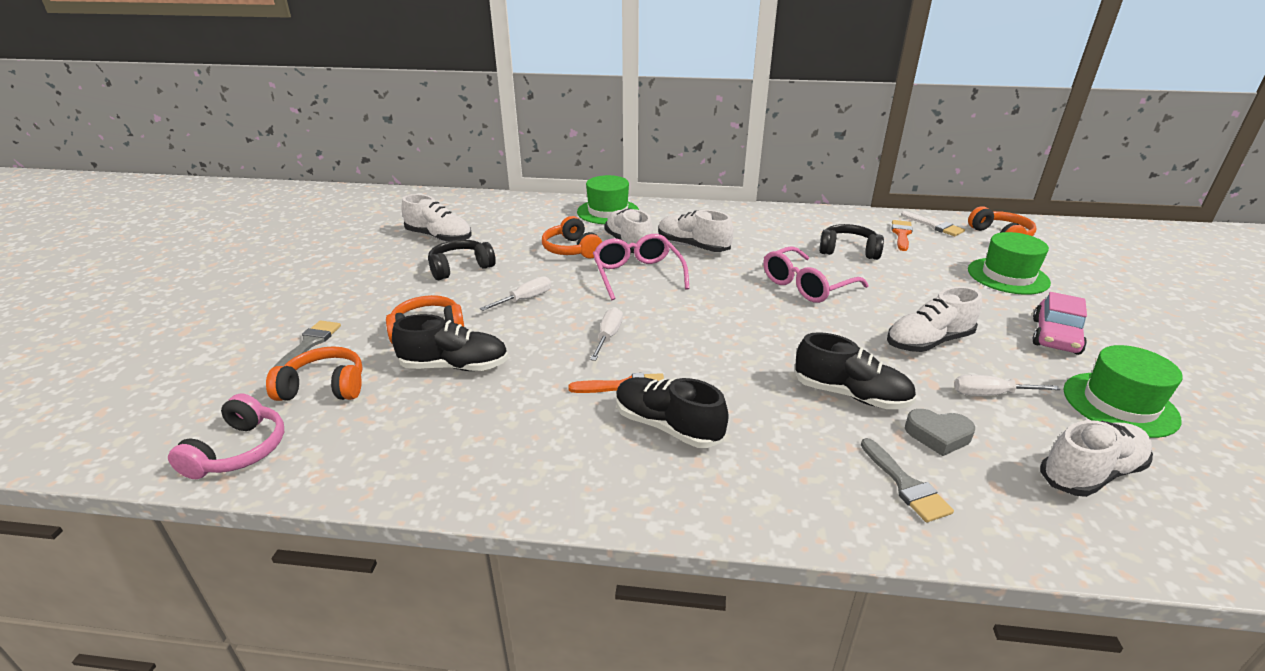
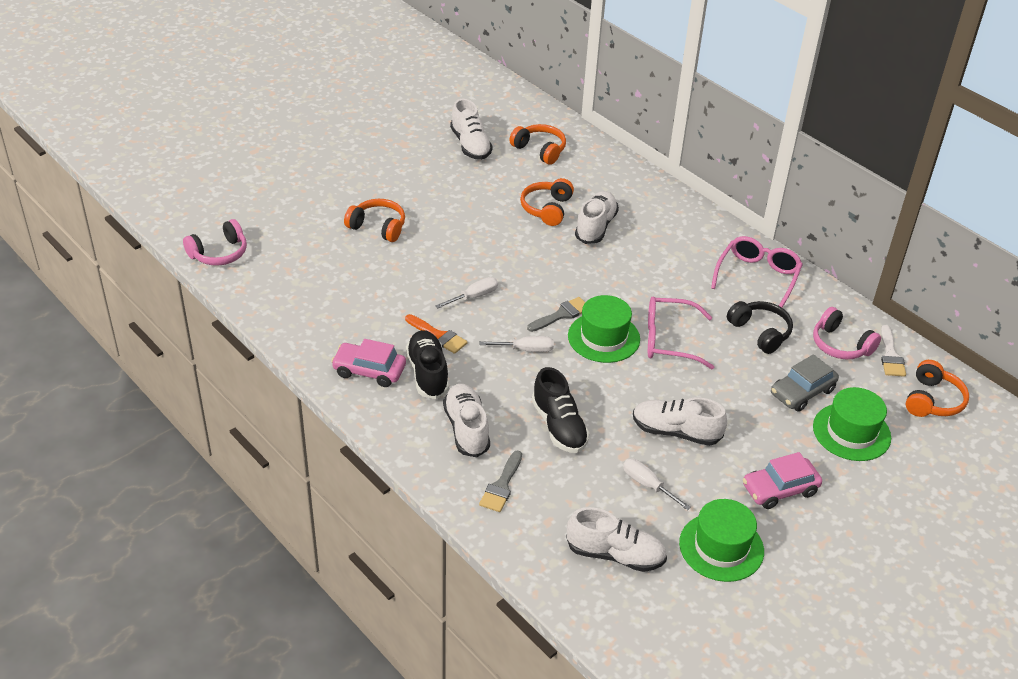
camera: 40 degrees right, 10 degrees up
orange headphones [266,346,363,401] -> orange headphones moved to [509,124,566,165]
grey brush [274,320,341,367] -> grey brush moved to [527,297,586,332]
black shoe [392,314,508,371] -> none
black headphones [428,240,496,280] -> none
white screwdriver [480,276,551,311] -> white screwdriver moved to [480,336,554,352]
green hat [577,175,639,224] -> green hat moved to [568,295,640,363]
pink glasses [593,234,690,300] -> pink glasses moved to [711,236,803,308]
white shoe [658,210,734,252] -> white shoe moved to [443,384,490,457]
orange brush [892,220,913,251] -> pink headphones [813,307,881,359]
grey heart [905,409,975,456] -> none
none -> pink car [331,339,406,387]
none -> grey car [771,354,839,412]

